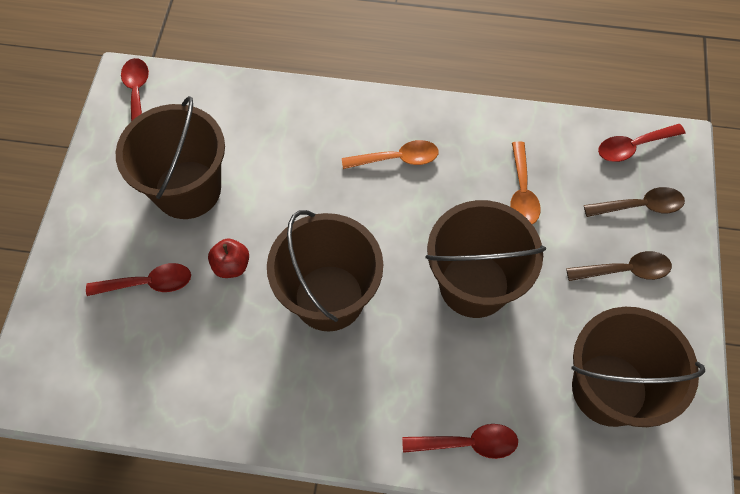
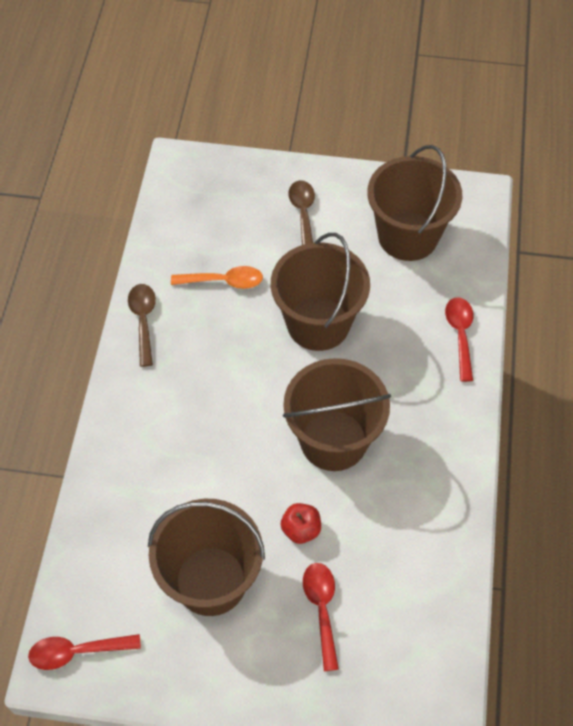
camera: 90 degrees left, 5 degrees down
orange spoon [342,140,439,169] -> none
brown spoon [584,187,685,217] -> brown spoon moved to [128,284,156,367]
red spoon [598,124,685,162] -> none

